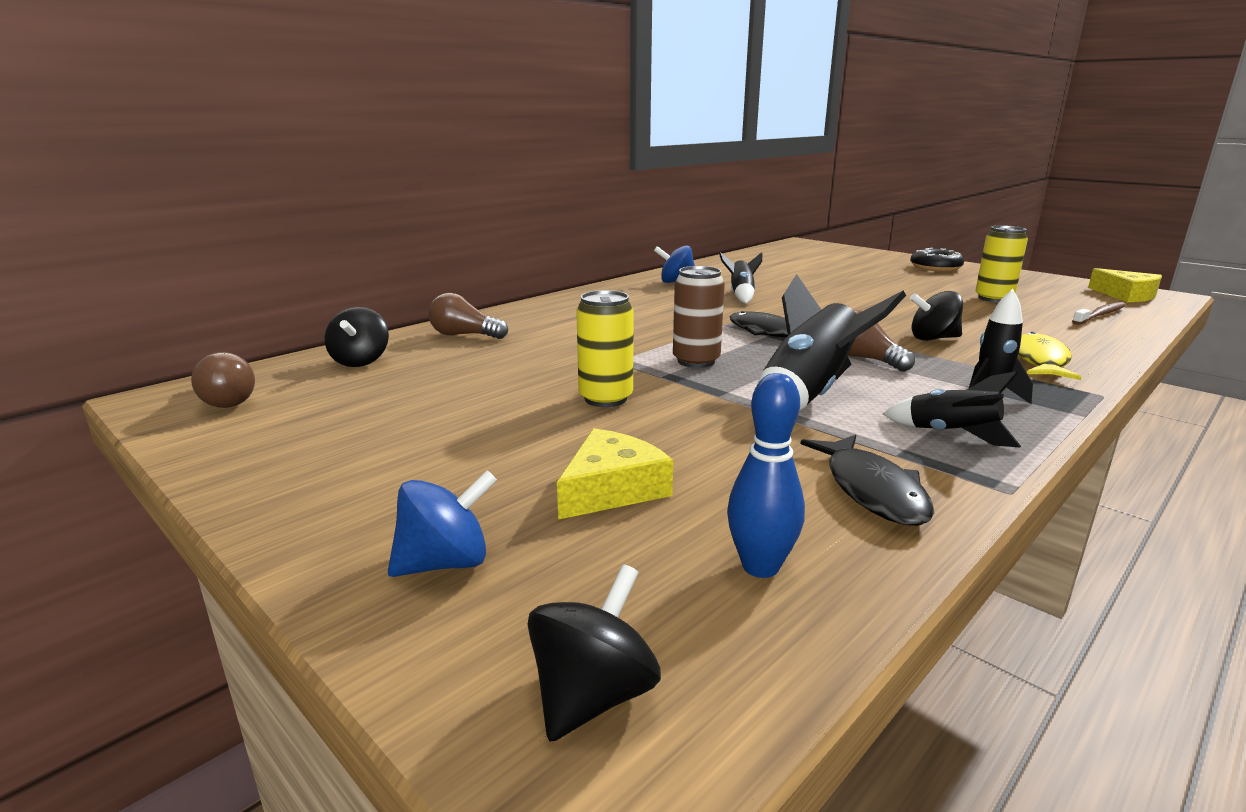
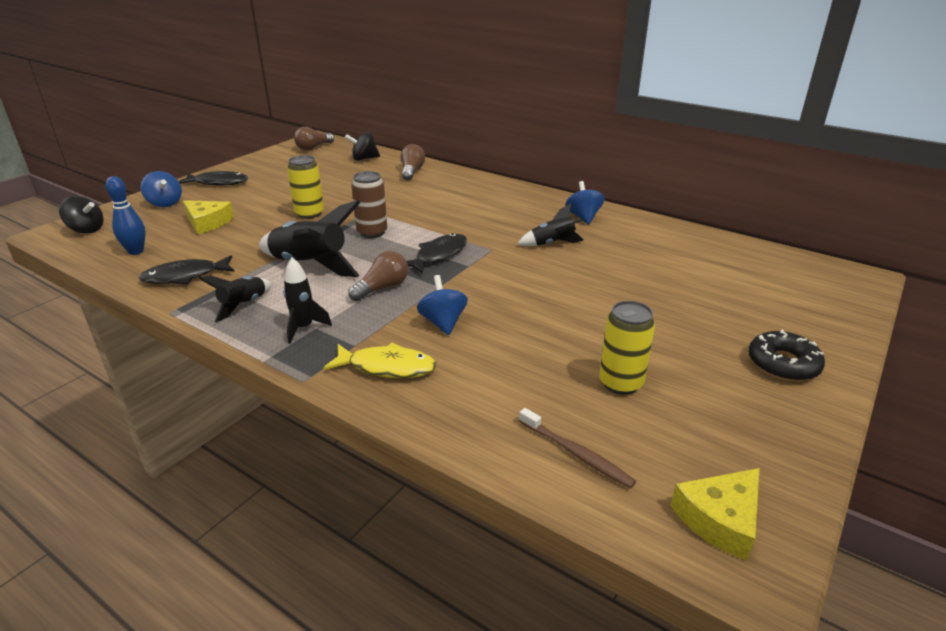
camera: 80 degrees right, 10 degrees up
black spinning top [910,291,963,341] -> blue spinning top [417,275,468,335]
none -> black fish [179,171,248,186]

